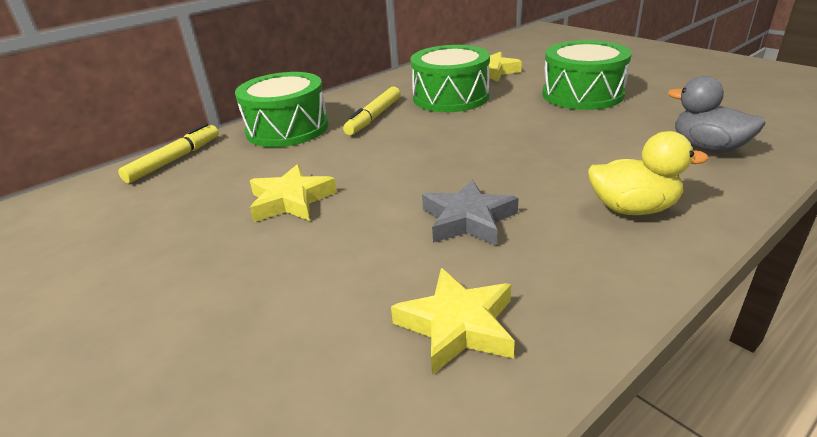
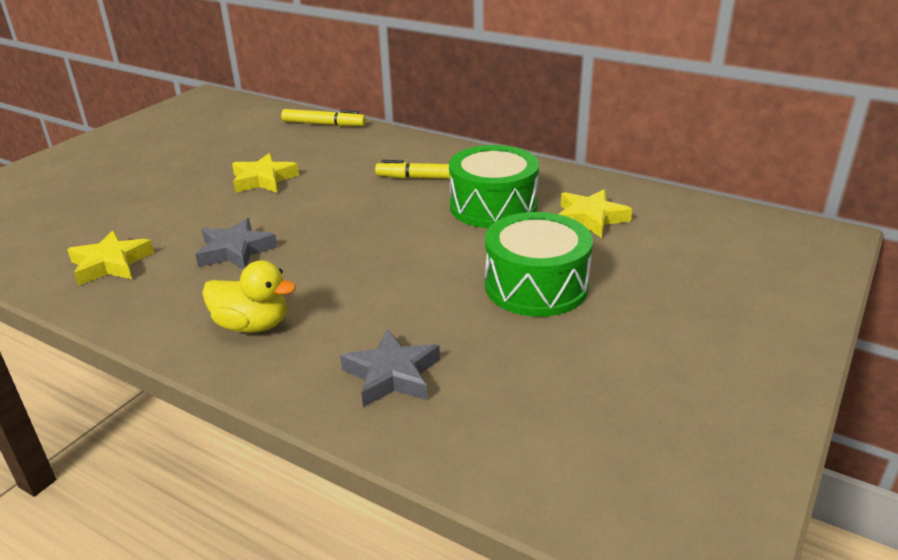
camera: 70 degrees right, 0 degrees up
green drum [235,72,328,147] -> none
yellow duck [588,131,708,215] -> yellow duck turned 60 degrees counterclockwise [202,260,296,333]
grey duck [668,76,766,153] -> grey star [340,329,440,407]

